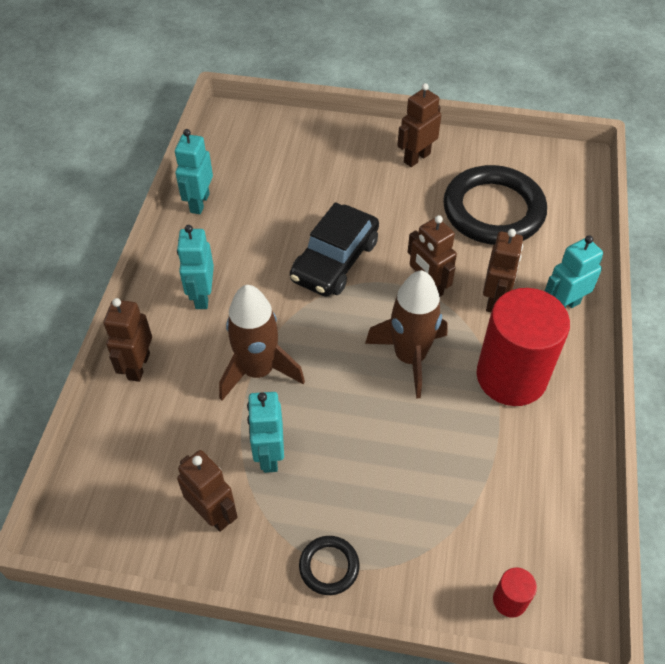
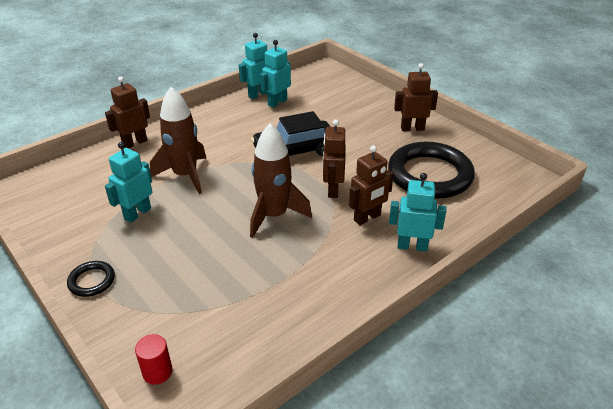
camera: 40 degrees right, 15 degrees down
turquoise robot [177,225,214,309] -> turquoise robot moved to [260,40,291,108]
brown robot [177,450,238,532] -> none
red cylinder [477,288,570,406] -> none

